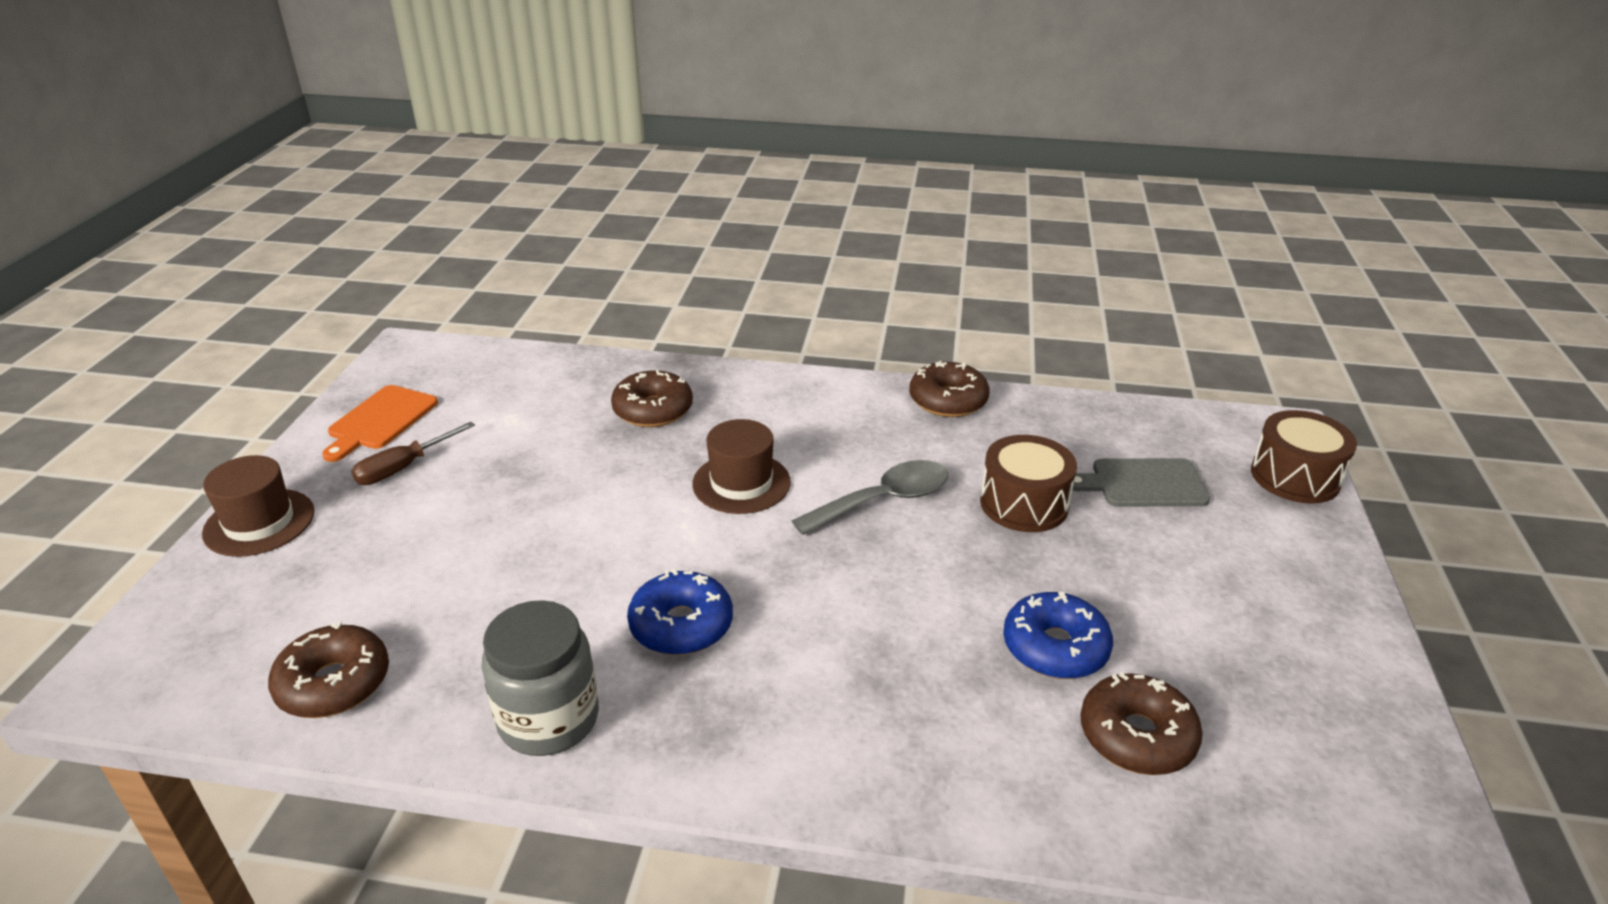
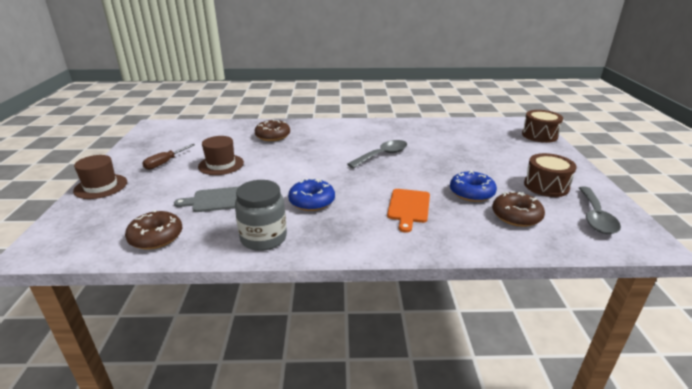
camera: 10 degrees left, 5 degrees down
orange cutting board [322,385,438,462] -> orange cutting board moved to [387,189,430,233]
brown hat [692,419,791,514] -> brown hat moved to [198,136,244,175]
brown donut [909,361,990,417] -> none
brown drum [980,435,1077,532] -> brown drum moved to [524,153,577,197]
grey cutting board [1070,458,1210,507] -> grey cutting board moved to [174,187,238,212]
none -> grey spoon [579,186,621,234]

